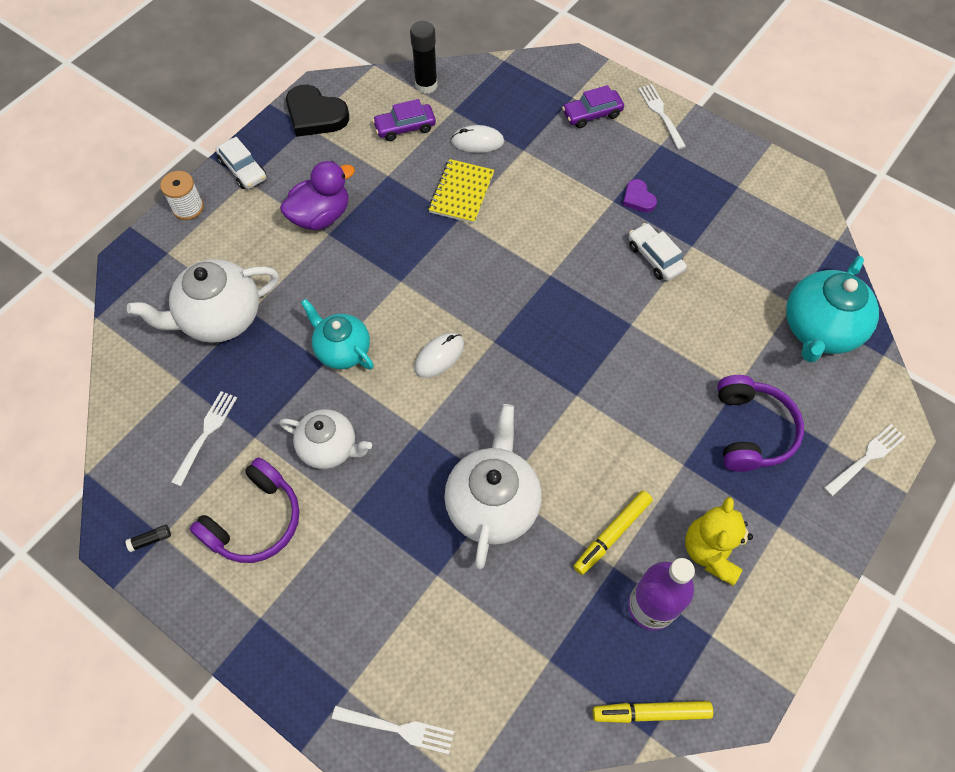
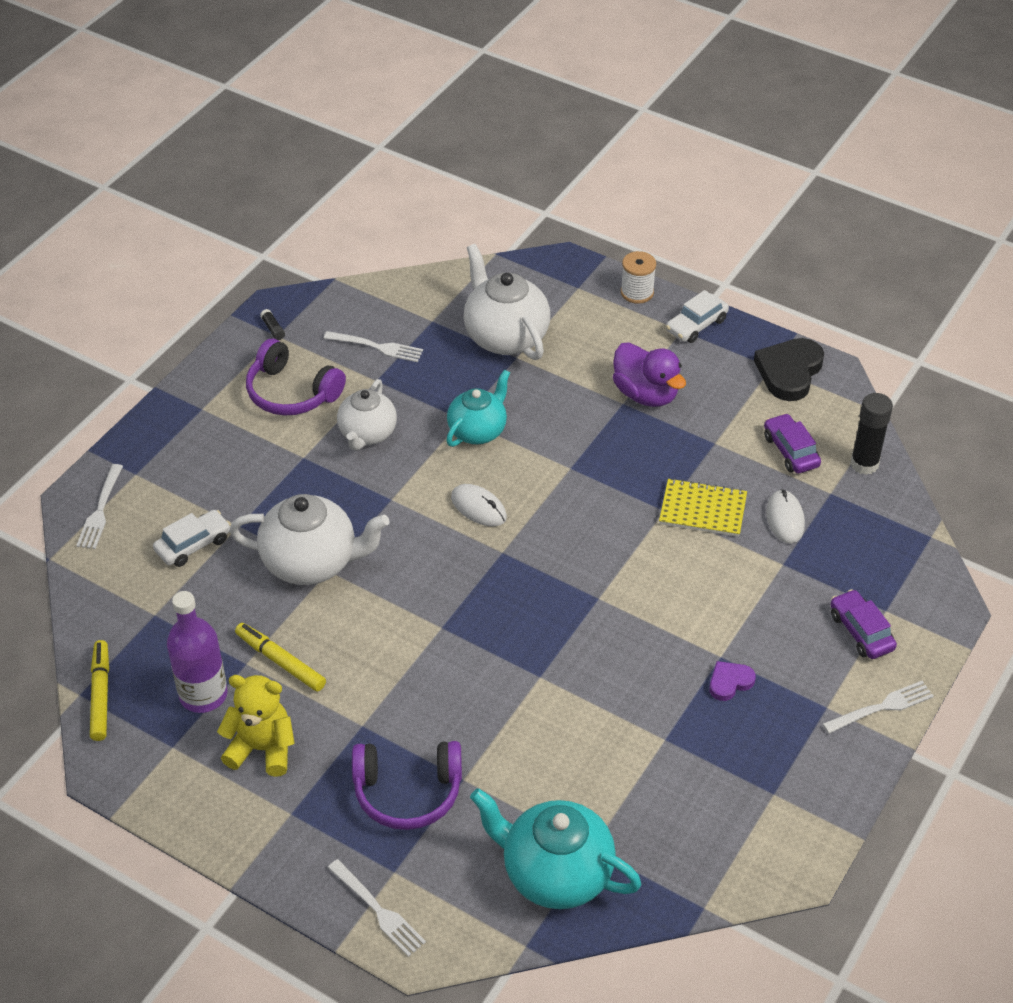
camera: 85 degrees right, 15 degrees down
white car [628,223,687,281] -> white car moved to [153,510,231,567]

